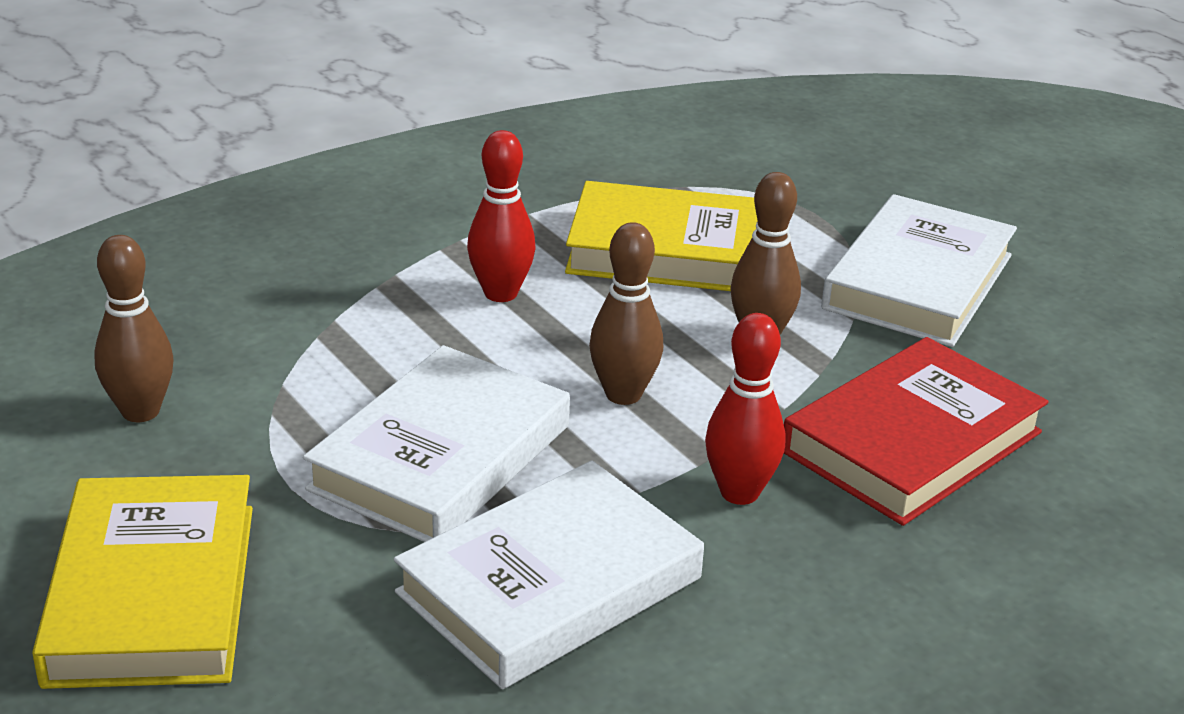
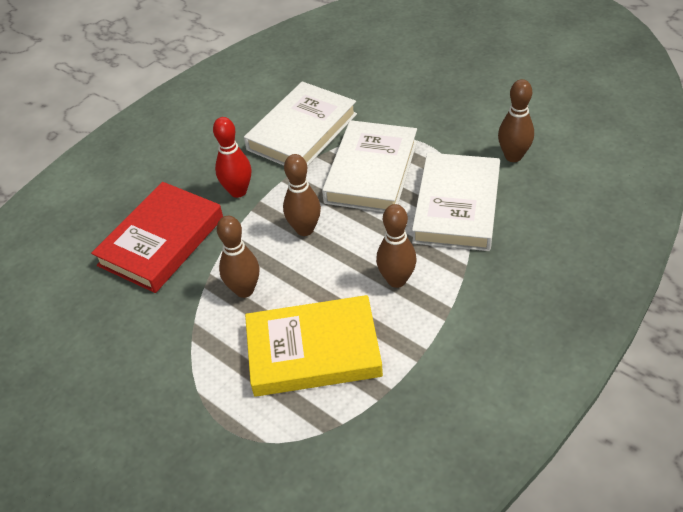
camera: 170 degrees right, 15 degrees up
yellow book [32,475,253,689] -> none
red bowling pin [467,130,536,302] -> brown bowling pin [376,204,416,288]
white book [821,194,1017,347] -> white book moved to [412,153,500,251]

